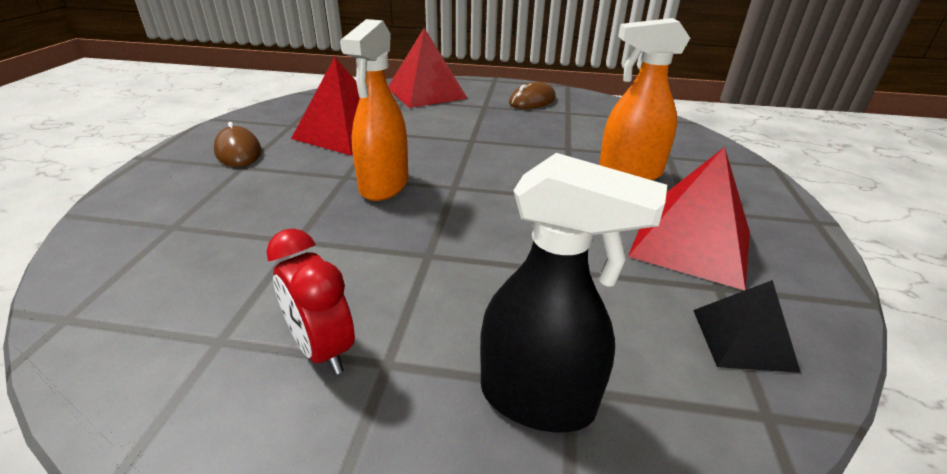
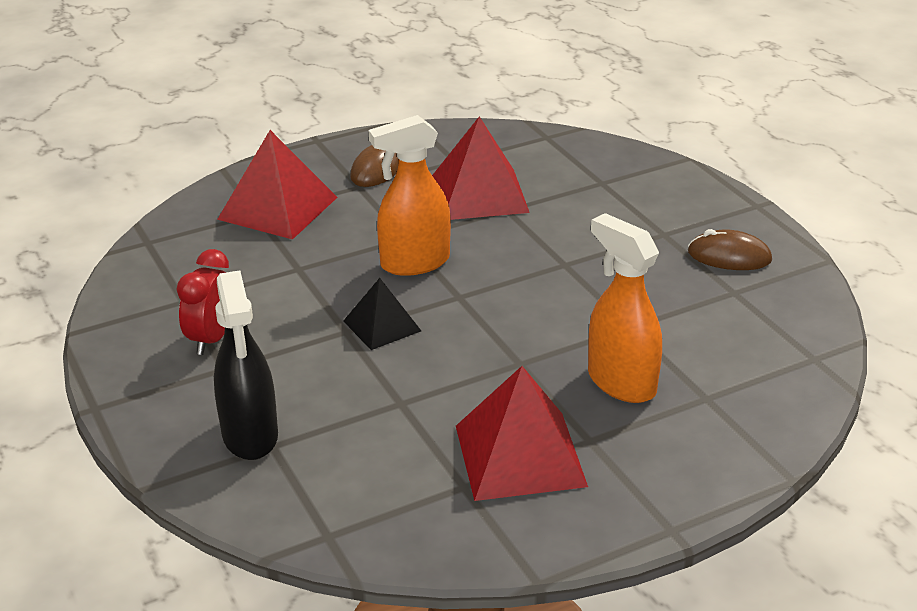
camera: 55 degrees right, 0 degrees up
red pyramid [388,28,467,108] -> red pyramid moved to [217,130,338,240]
black pyramid [693,280,801,373] -> black pyramid moved to [343,278,421,350]

